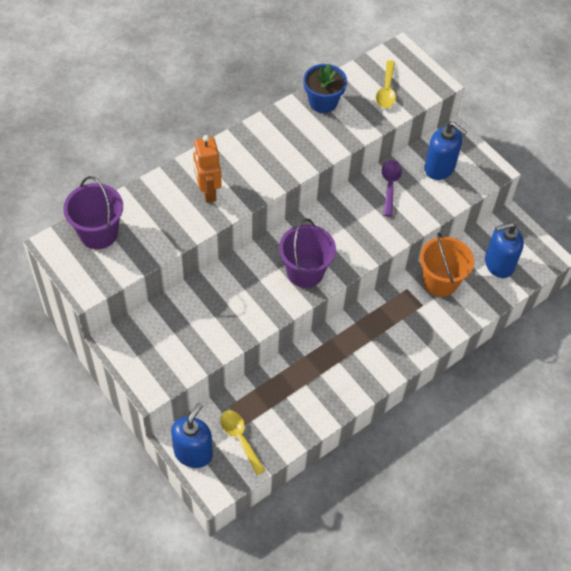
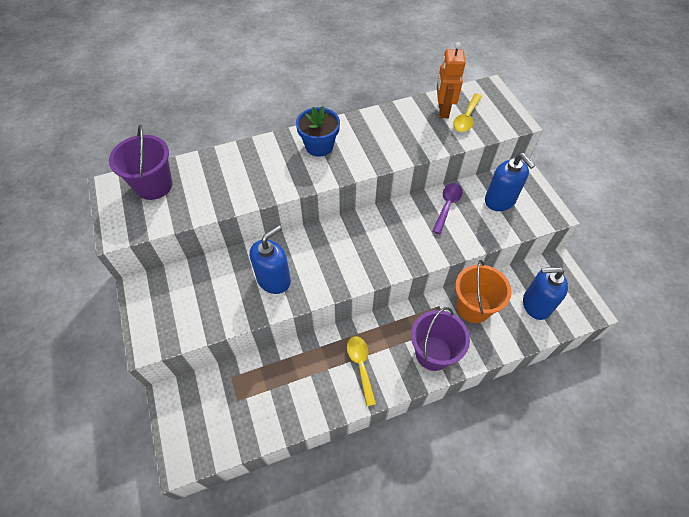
camera: 20 degrees right, 0 degrees up
blue soap dispenser [171,403,213,468] -> blue soap dispenser moved to [250,225,291,294]
orange robot [193,135,222,203] -> orange robot moved to [437,42,466,118]
yellow spoon [220,410,266,475] -> yellow spoon moved to [347,336,376,406]
purple bucket [279,218,336,288] -> purple bucket moved to [411,307,470,371]
blue flower pot [303,64,347,113] -> blue flower pot moved to [296,106,340,157]

